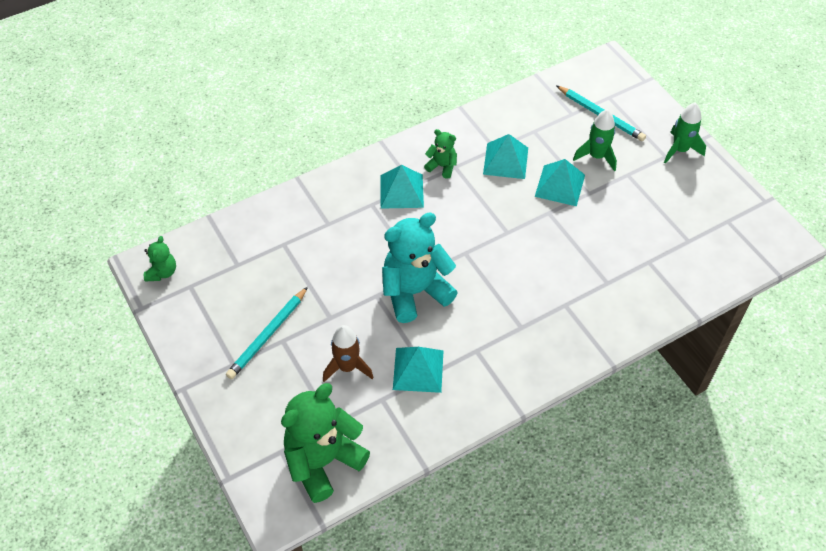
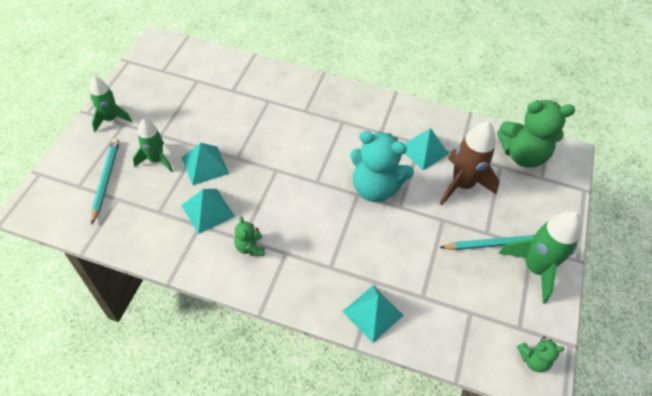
camera: 135 degrees left, 0 degrees up
green teddy bear [144,236,176,281] -> green teddy bear turned 150 degrees counterclockwise [517,337,565,372]
brown rocket [323,325,374,382] -> brown rocket [440,121,500,205], size x1.55
turquoise pyramid [380,165,424,209] -> turquoise pyramid moved to [342,286,404,343]
none -> green rocket [498,211,582,303]

